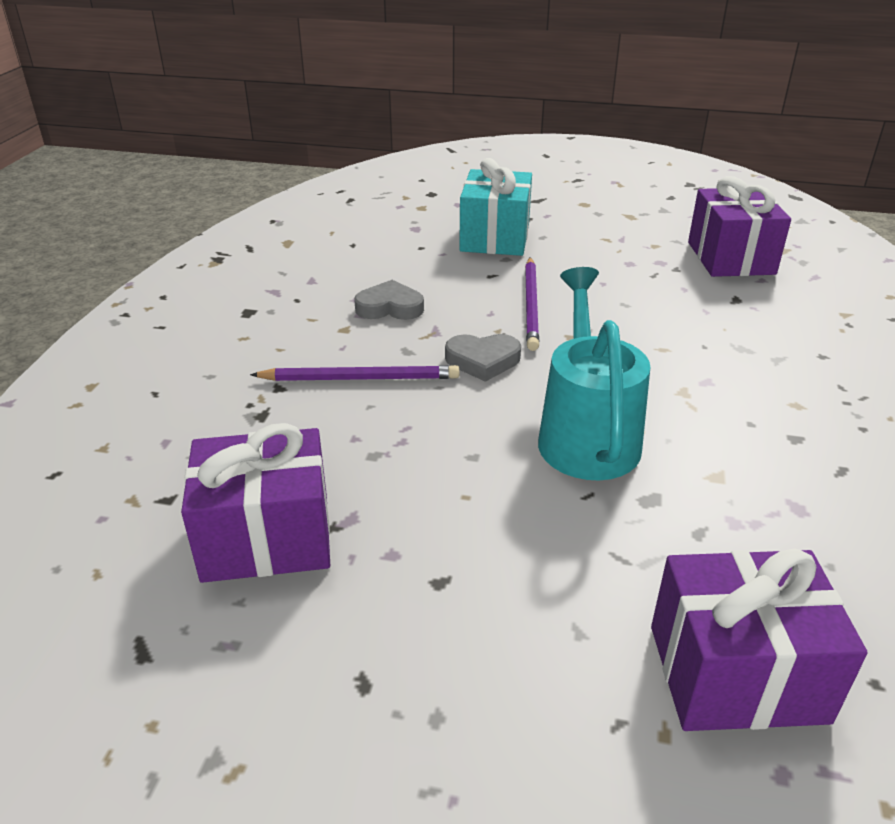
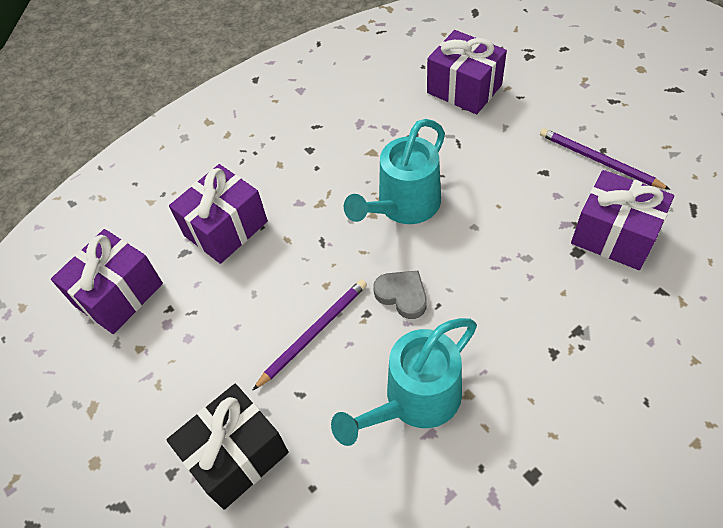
camera: 135 degrees left, 20 degrees up
purple pencil [250,365,459,381] -> purple pencil moved to [540,128,671,190]
grey heart [354,280,424,320] -> turquoise watering can [331,318,477,446]
turquoise gift [459,158,532,256] -> black gift [166,384,289,510]
none -> purple gift [169,164,268,264]

